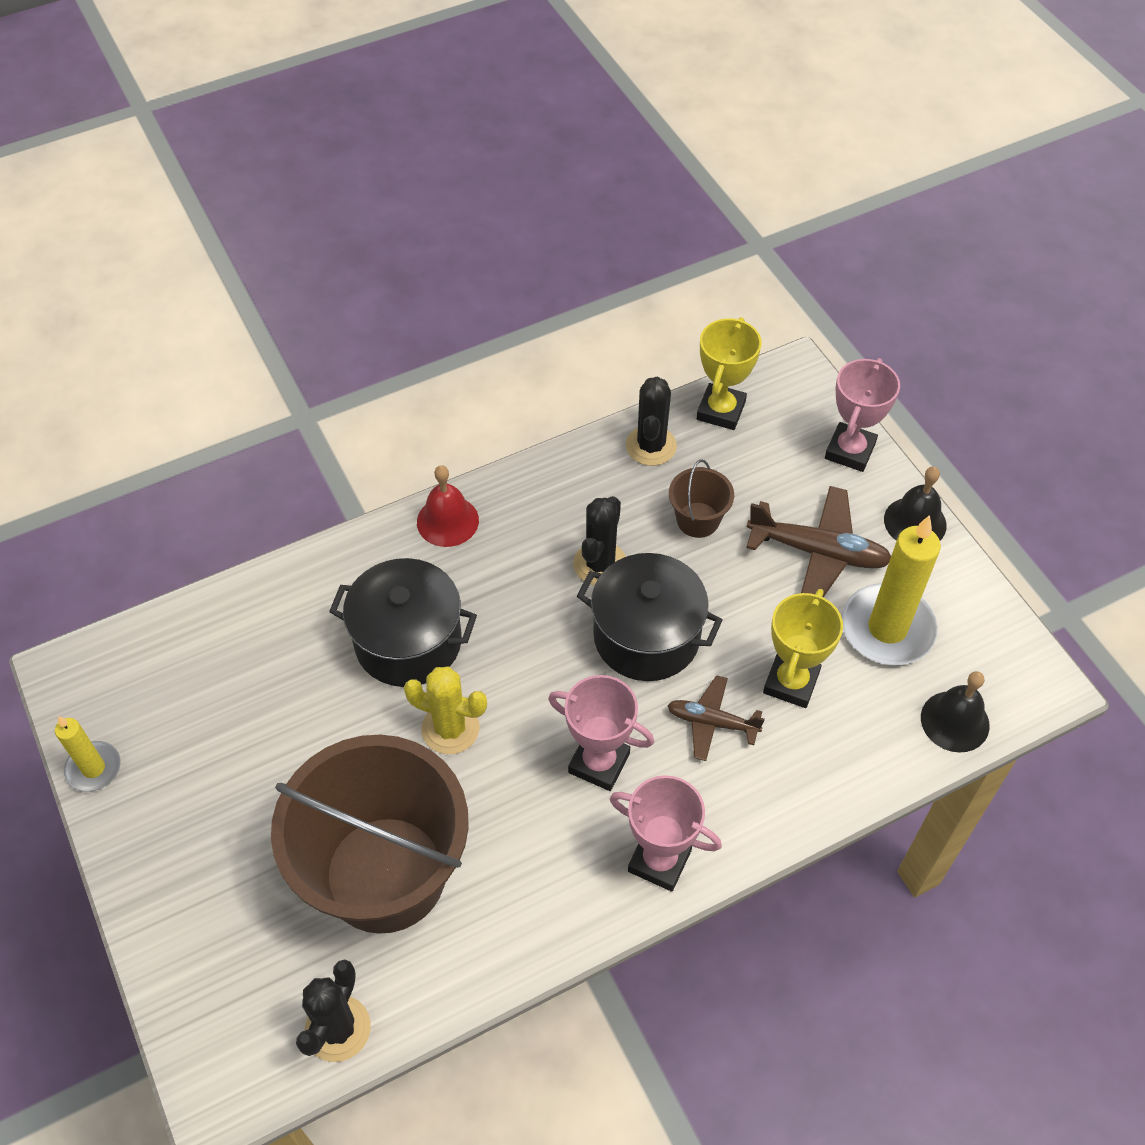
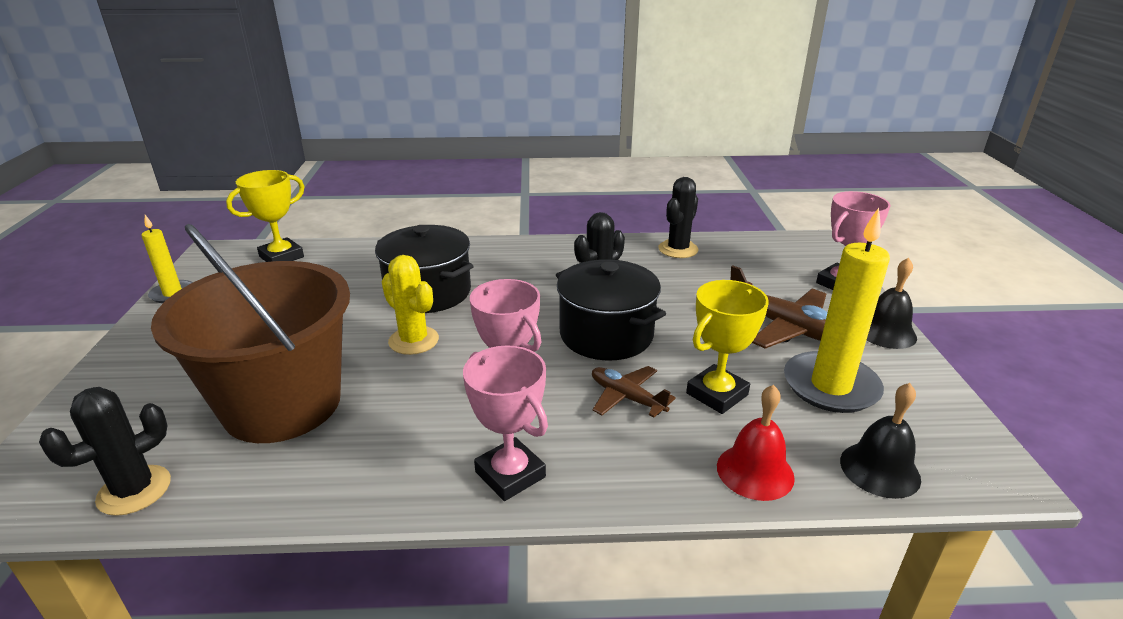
camera: 25 degrees right, 25 degrees down
red bell [417,465,479,547] -> red bell moved to [717,385,795,501]
brown bucket [669,459,734,538] -> none
yellow trophy [696,317,762,430] -> yellow trophy moved to [226,170,305,262]

